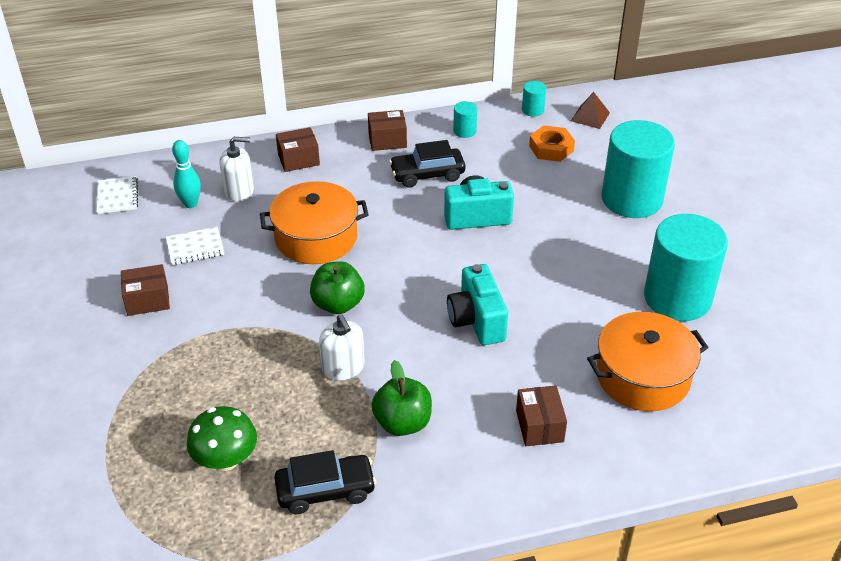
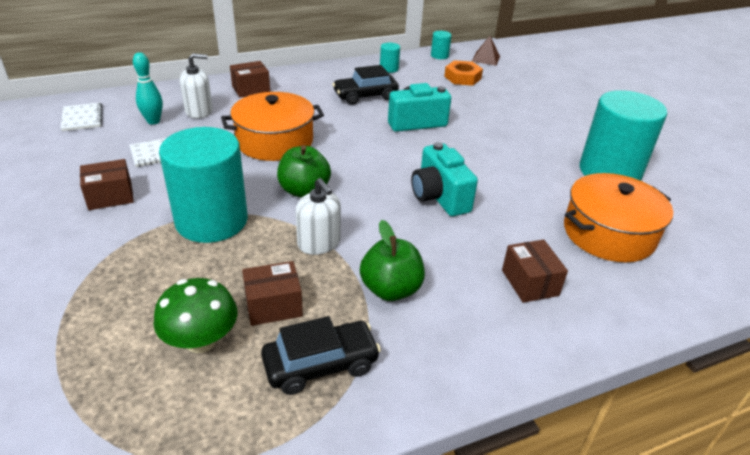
camera: 10 degrees left, 5 degrees down
brown box [368,110,407,151] -> brown box moved to [242,261,303,326]
turquoise cylinder [601,120,675,218] -> turquoise cylinder moved to [159,127,248,243]

